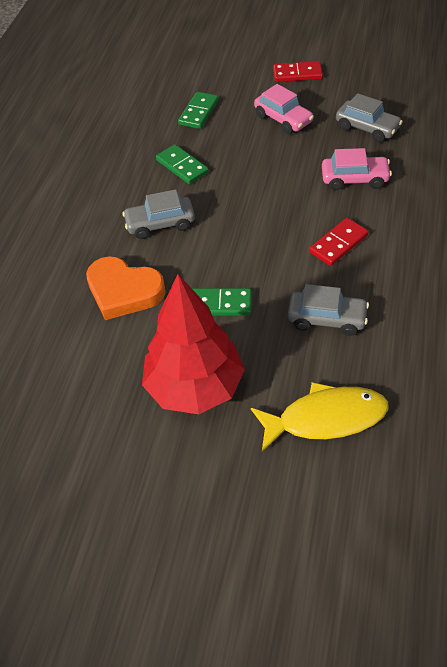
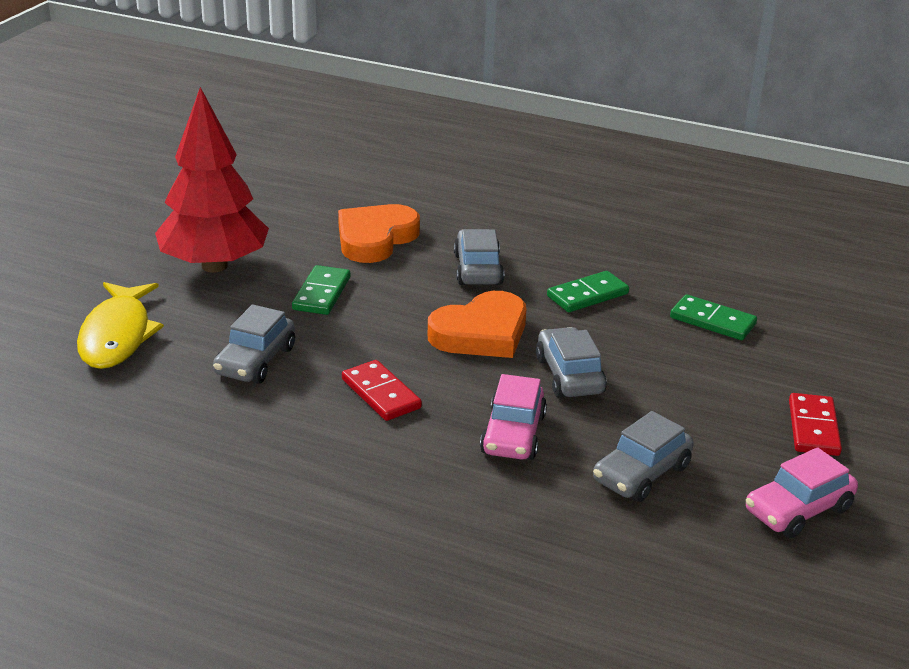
camera: 95 degrees right, 20 degrees down
pink car [254,84,314,134] -> pink car moved to [746,447,858,538]
none -> orange heart [428,291,526,358]
none -> grey car [536,327,607,398]

